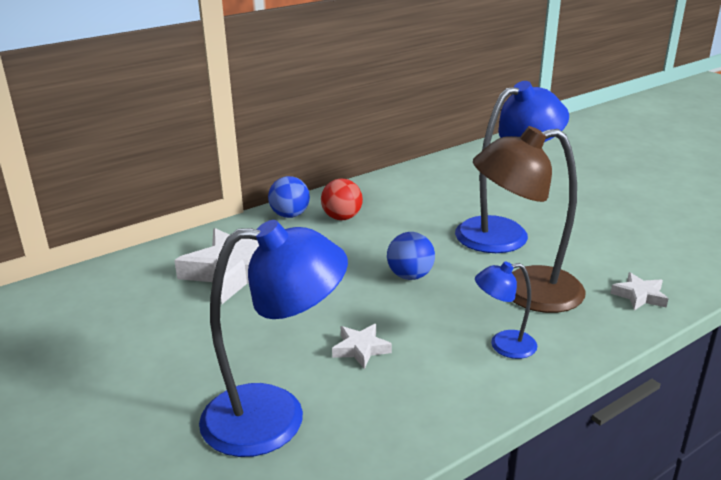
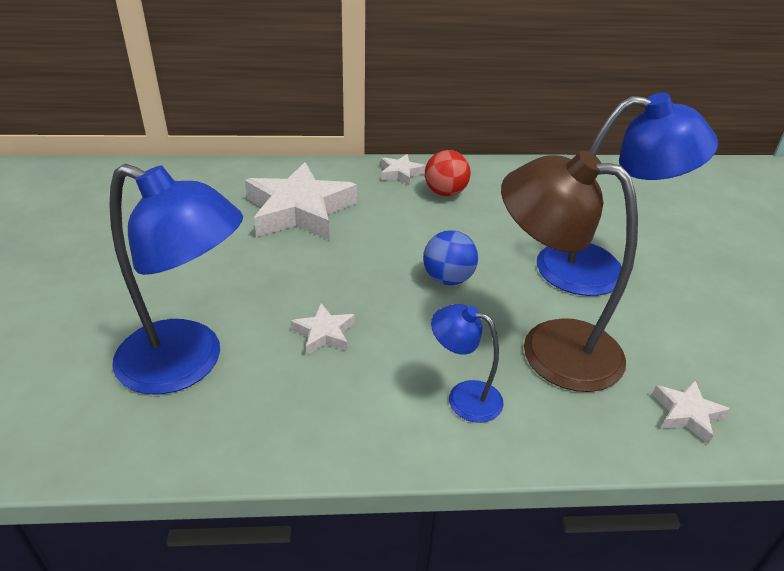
camera: 30 degrees right, 10 degrees up
blue ball [268,176,310,218] -> white star [381,154,426,185]

